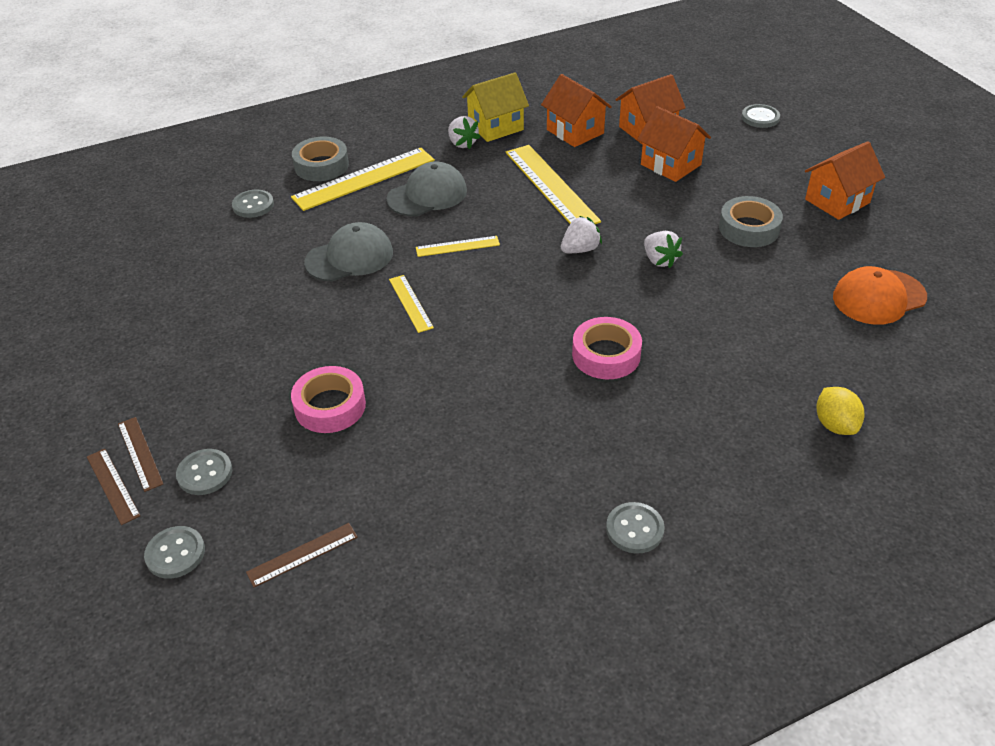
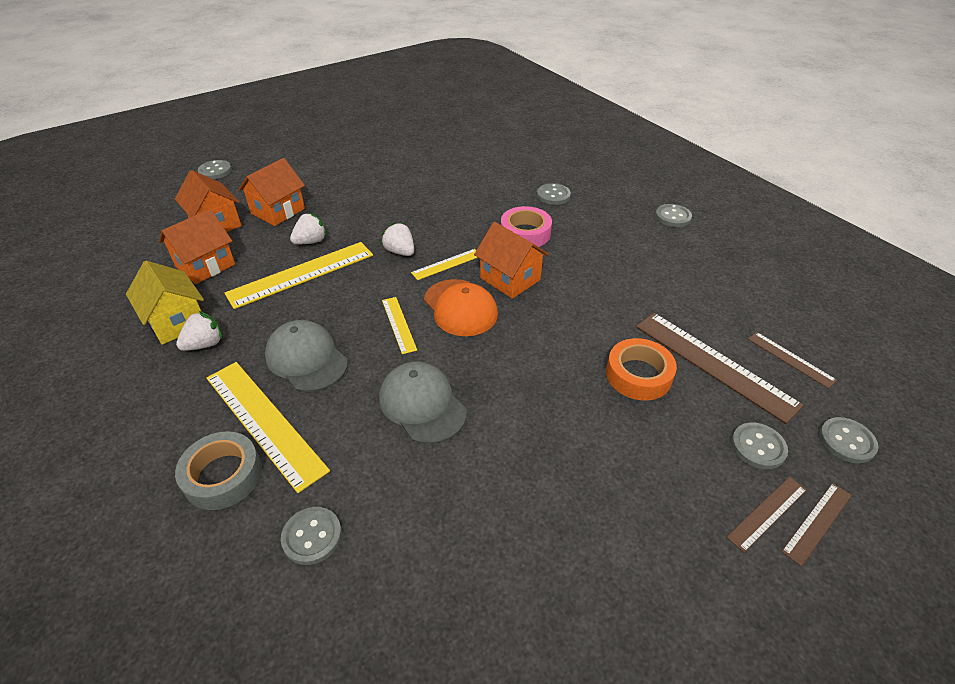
camera: 100 degrees left, 0 degrees up
pink tape [291,366,366,433] -> orange tape [606,338,677,400]
yellow ruler [389,275,434,333] -> yellow ruler moved to [411,249,478,280]
white strawberry [644,231,683,268] -> white strawberry moved to [290,213,327,244]
grey tape [719,196,783,247] -> none
orange house [805,141,885,220] -> orange house moved to [474,222,549,299]
yellow lemon [816,387,864,435] -> none
orange cap [833,266,927,325] -> orange cap moved to [424,279,498,336]
none -> grey button [537,183,571,205]
none -> brown ruler [636,313,804,424]

